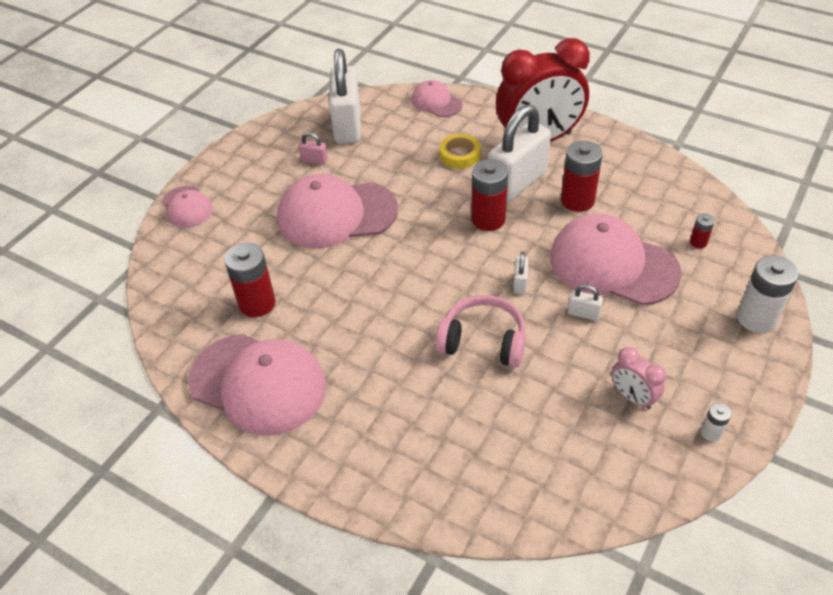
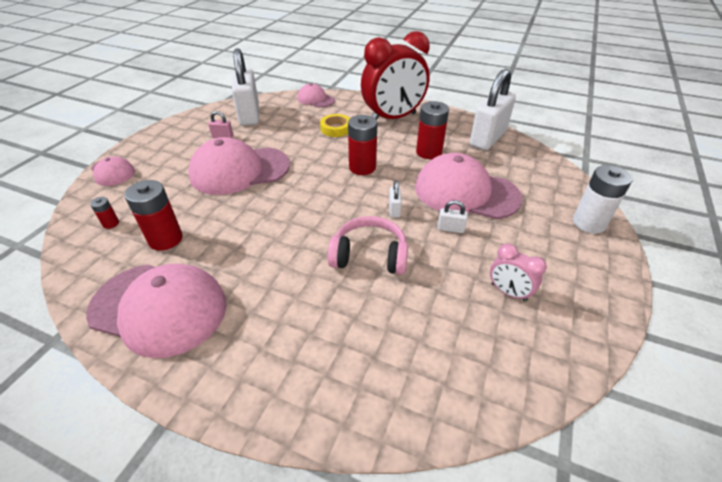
camera: 10 degrees left, 5 degrees down
white padlock [489,105,551,203] -> white padlock moved to [470,69,516,150]
red battery [690,213,715,248] -> red battery moved to [90,197,119,229]
white battery [701,403,731,442] -> none

